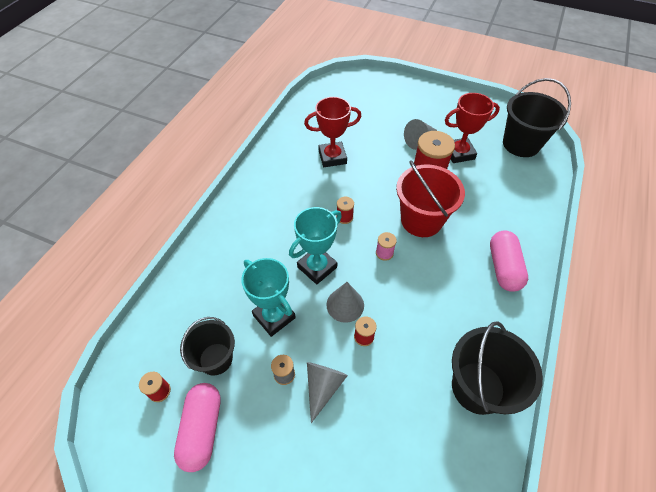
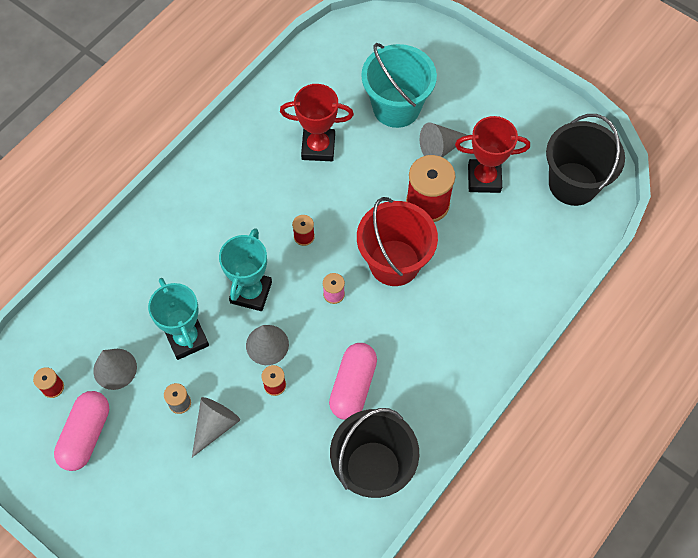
camera: 15 degrees right, 10 degrees up
black bucket [180,317,235,376] -> grey cone [93,349,137,390]
turquoise trophy [289,207,342,285] -> turquoise trophy turned 45 degrees counterclockwise [219,228,272,311]
pink capsule [490,231,528,292] -> pink capsule moved to [329,343,377,420]
none -> turquoise bucket [361,43,437,128]

